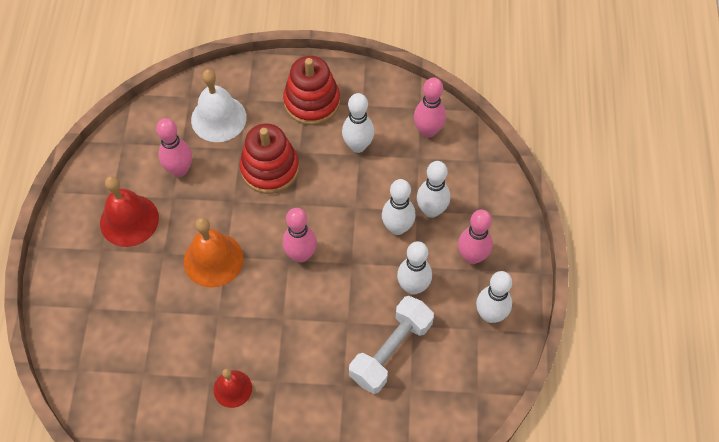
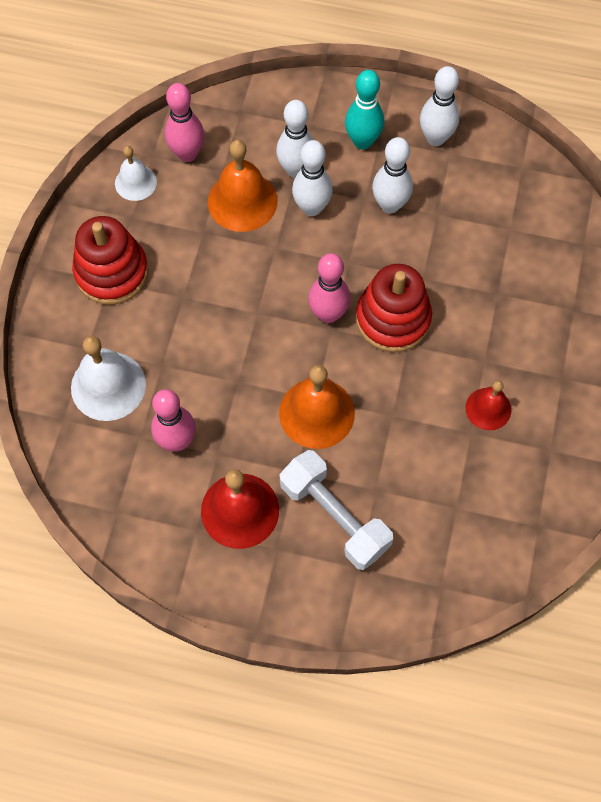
camera: 80 degrees left, 5 degrees up
red stacking toy [240,124,299,194] -> red stacking toy moved to [356,264,432,352]
white bowling pin [342,93,374,153] -> none
white dumbbell [349,296,434,394] -> white dumbbell moved to [279,450,394,570]
pink bowling pin [458,210,493,264] -> turquoise bowling pin [345,70,384,149]
none -> white bell [115,146,157,201]
none -> orange bell [208,140,278,232]

